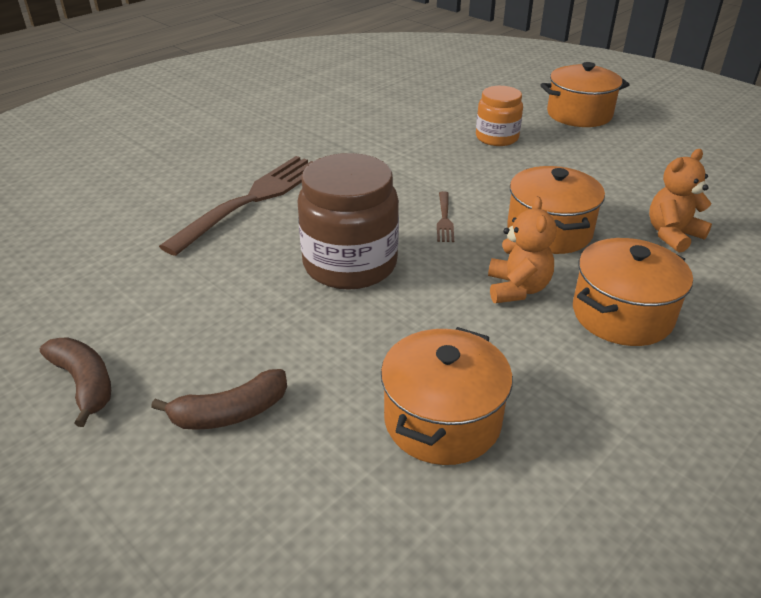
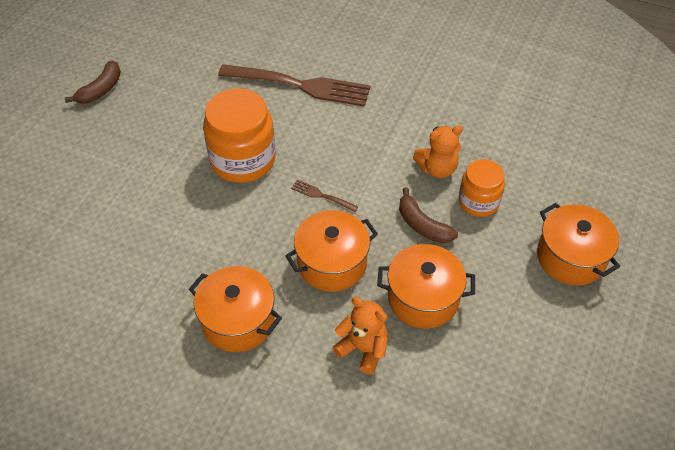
camera: 70 degrees right, 15 degrees up
brown banana [151,369,287,430] -> brown banana moved to [399,188,458,243]
brown jar [298,153,399,290] -> orange jar [203,88,276,183]
orange pot [381,327,513,465] -> orange pot moved to [377,244,475,328]
brown fork [437,191,454,242] -> brown fork turned 45 degrees clockwise [291,179,358,212]
orange teddy bear [488,196,556,303] -> orange teddy bear moved to [413,126,463,178]

